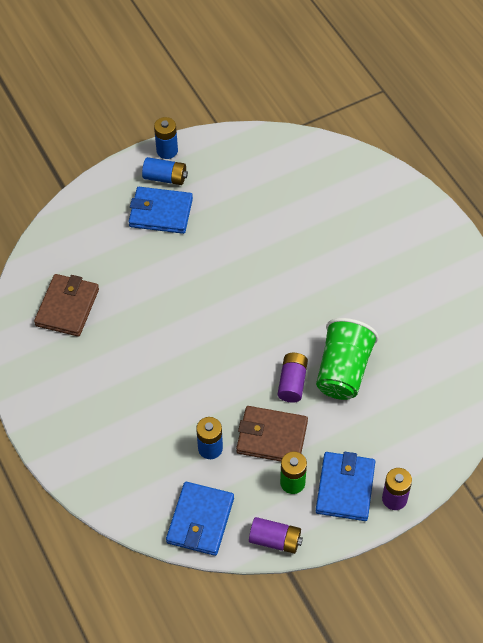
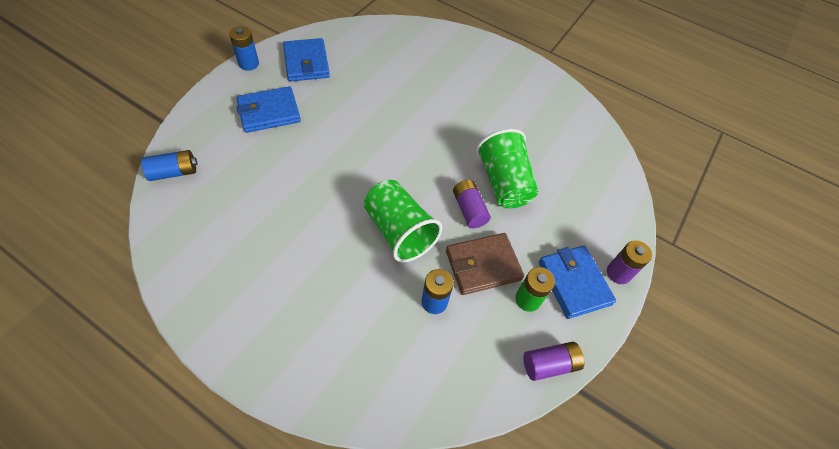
camera: 35 degrees left, 0 degrees up
brown wallet [34,274,99,337] -> none
blue battery [142,157,188,185] -> blue battery moved to [141,150,197,181]
blue wallet [166,482,234,556] -> blue wallet moved to [283,38,330,82]
none -> green cup [364,180,442,263]

